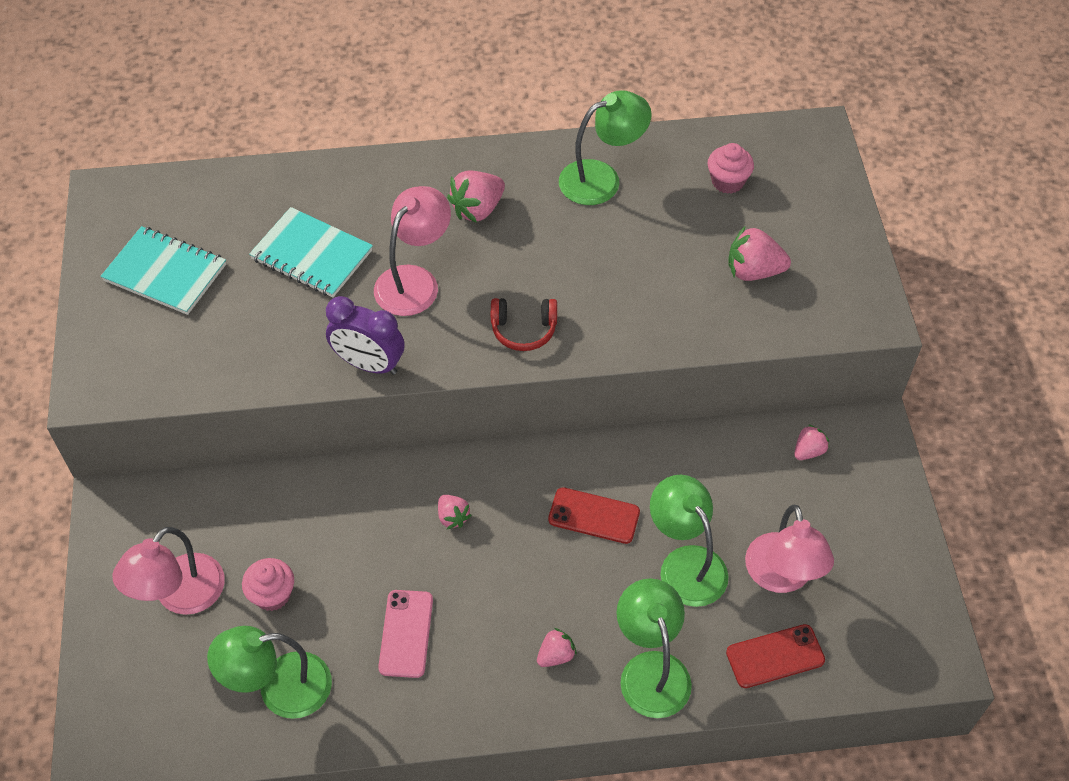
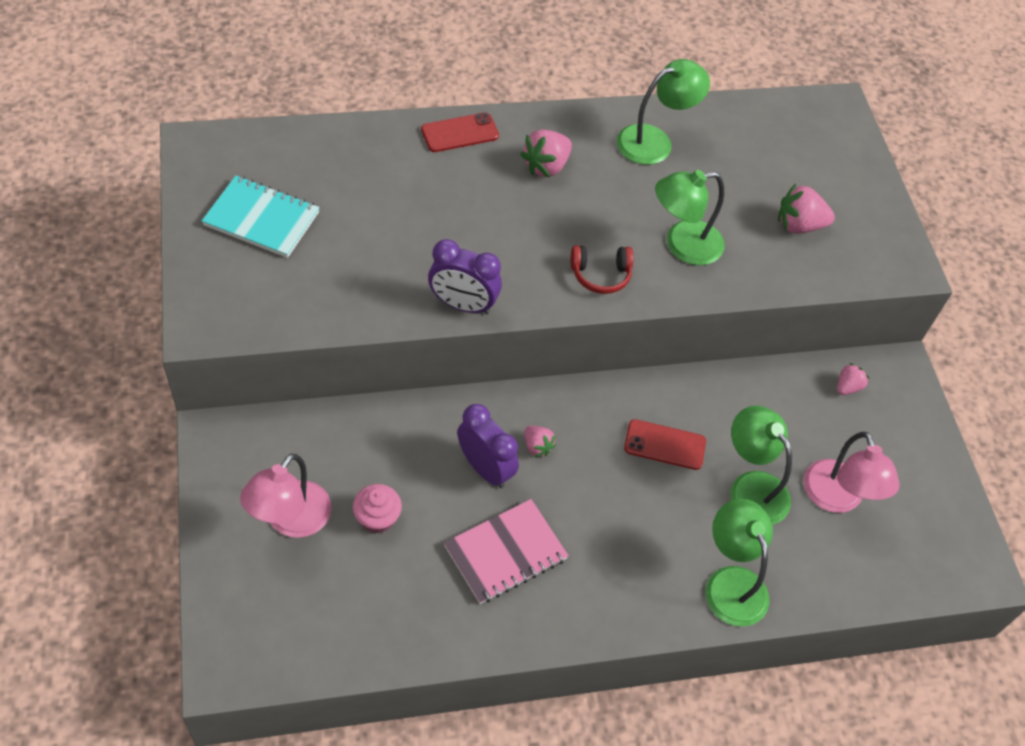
camera: 10 degrees left, 0 degrees up
green lamp [207,626,332,719] -> green lamp moved to [655,170,725,265]
turquoise notebook [249,207,373,298] -> none
pink lamp [374,186,451,316] -> none
pink phone [378,590,433,678] -> pink notebook [444,499,569,604]
pink strawberry [537,628,577,667] -> none
pink cupcake [708,143,754,194] -> none
red phone [726,624,825,688] -> red phone moved to [421,112,499,152]
none -> purple clock [457,404,519,488]

